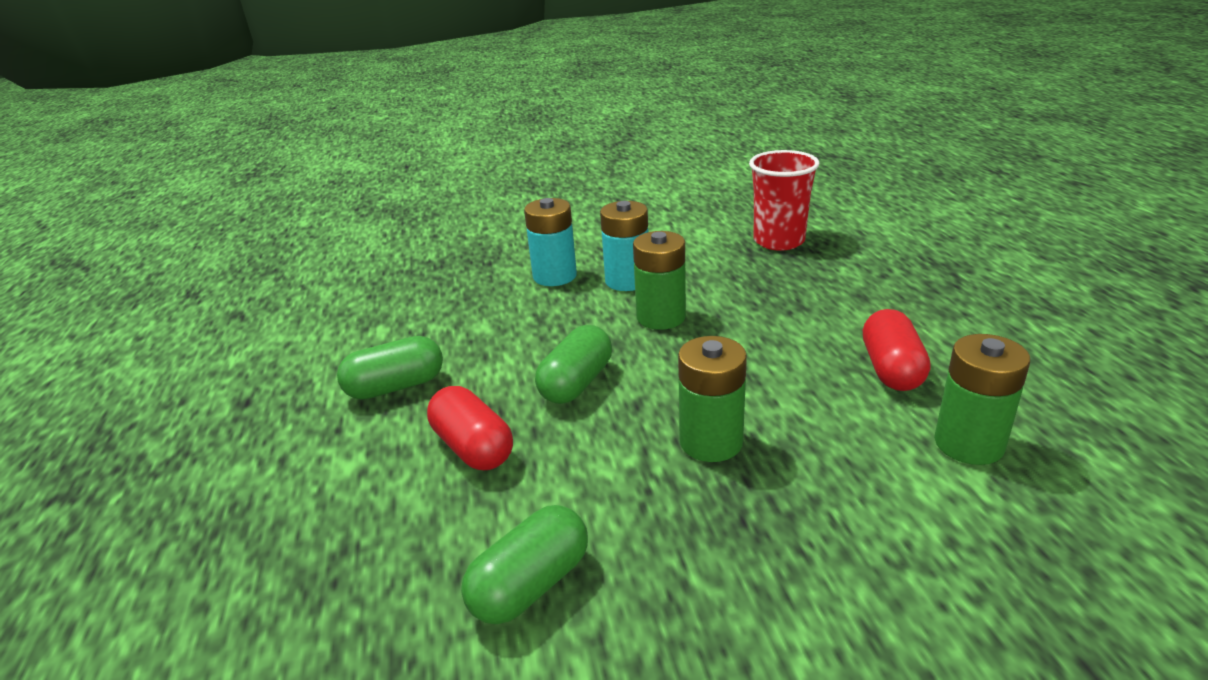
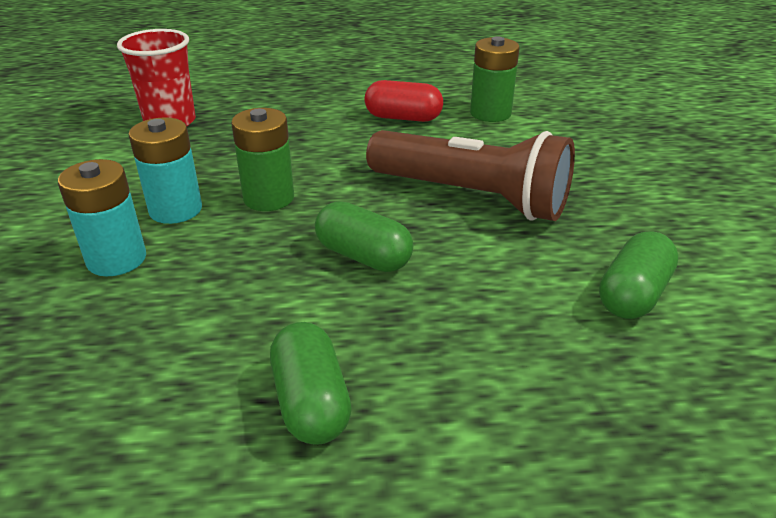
camera: 85 degrees left, 5 degrees up
red capsule [427,386,513,470] -> none
green capsule [461,505,588,624] -> green capsule turned 75 degrees clockwise [599,231,679,319]
green battery [678,336,747,462] -> brown flashlight [366,130,575,221]

